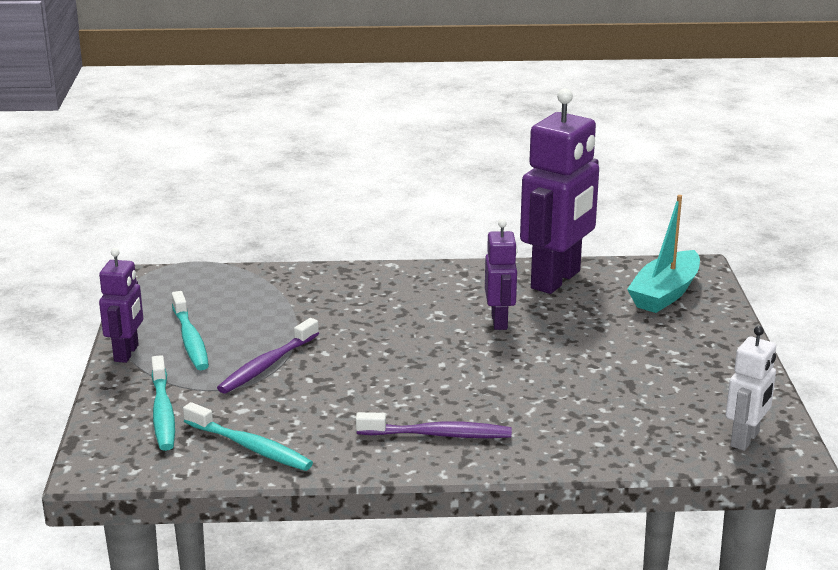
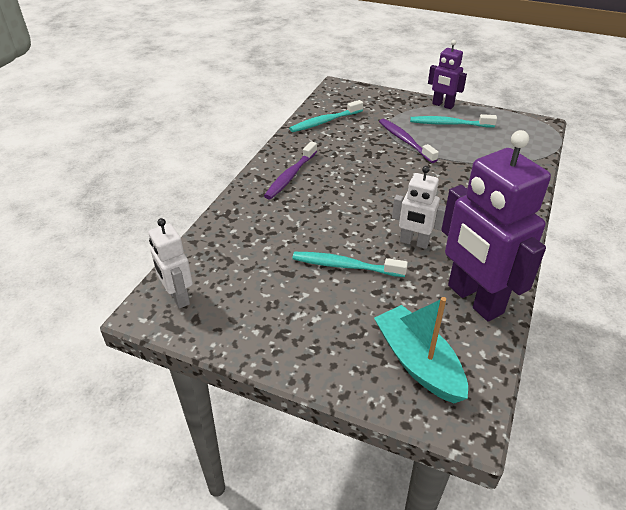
camera: 115 degrees right, 15 degrees up
turquoise toothbrush [151,355,175,451] -> turquoise toothbrush moved to [292,252,408,277]
purple robot [485,219,518,330] -> white robot [392,166,446,249]

